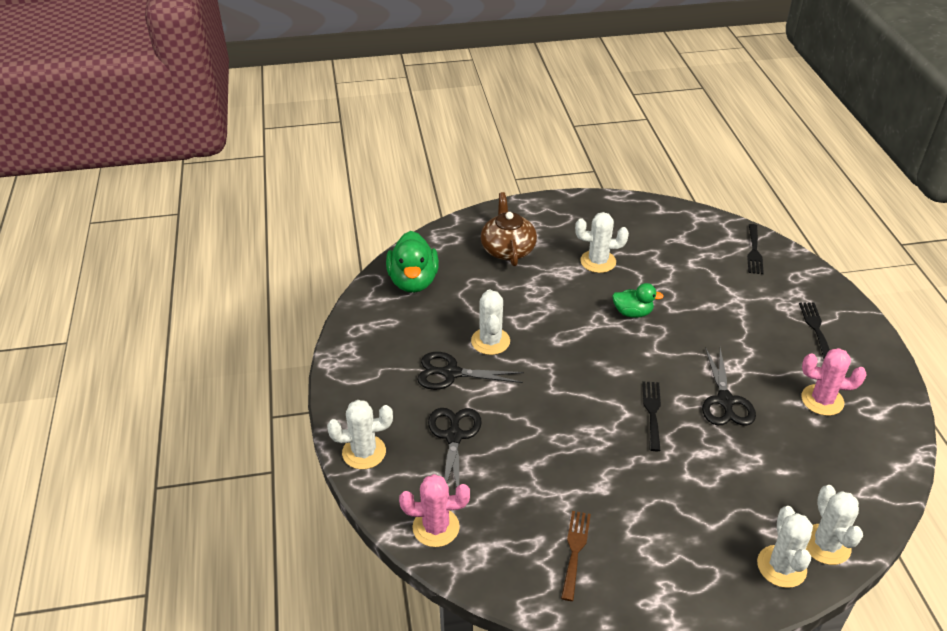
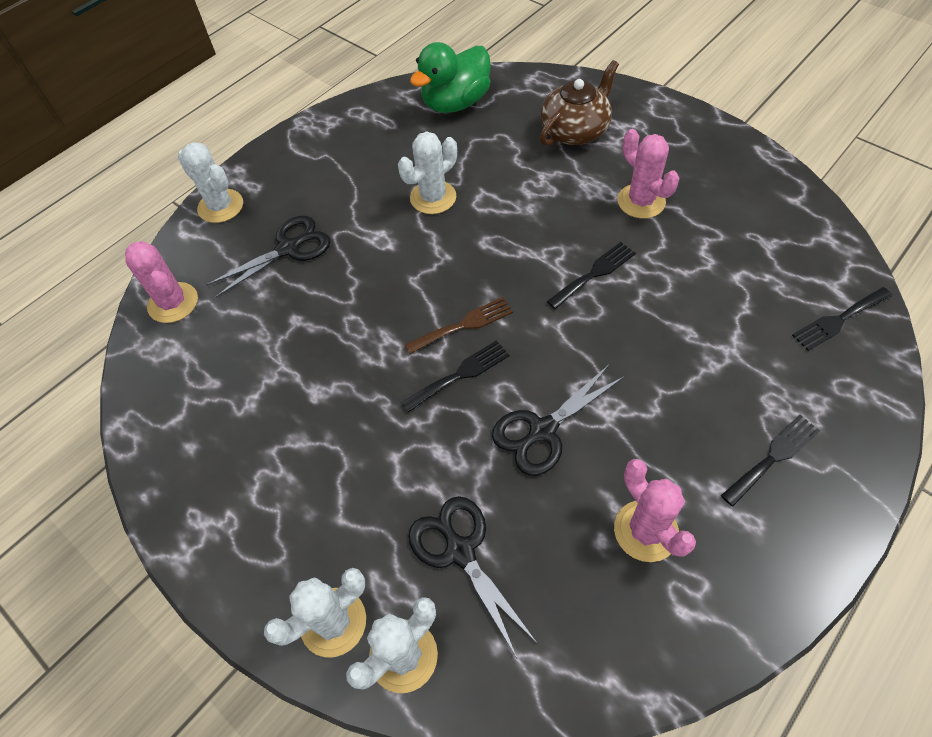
camera: 55 degrees right, 15 degrees up
black scissors [417,352,524,390] -> black scissors moved to [408,496,538,658]
brown fork [561,511,591,601] -> brown fork moved to [405,297,513,354]
white cactus [575,212,629,273] -> pink cactus [617,129,679,219]
green duck [612,283,664,318] -> black fork [547,242,636,309]

